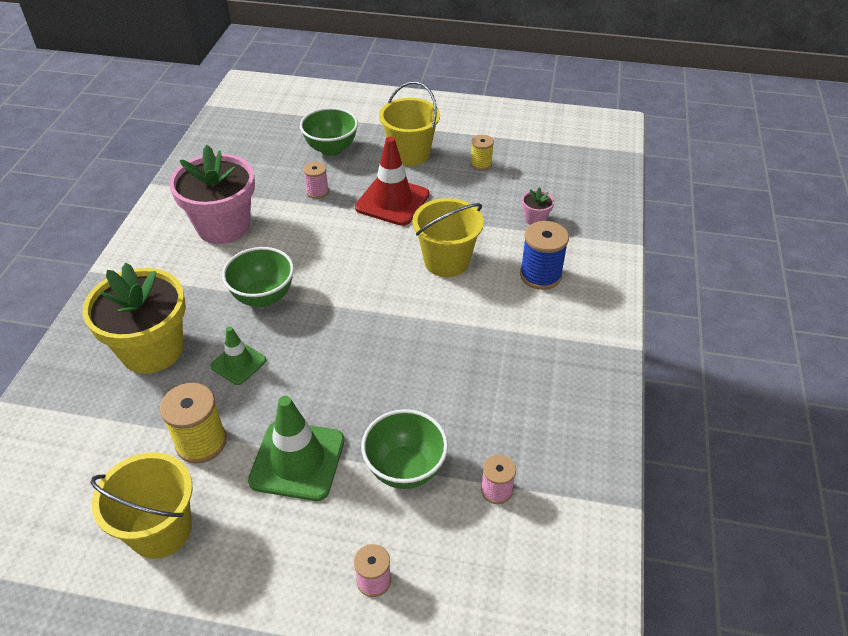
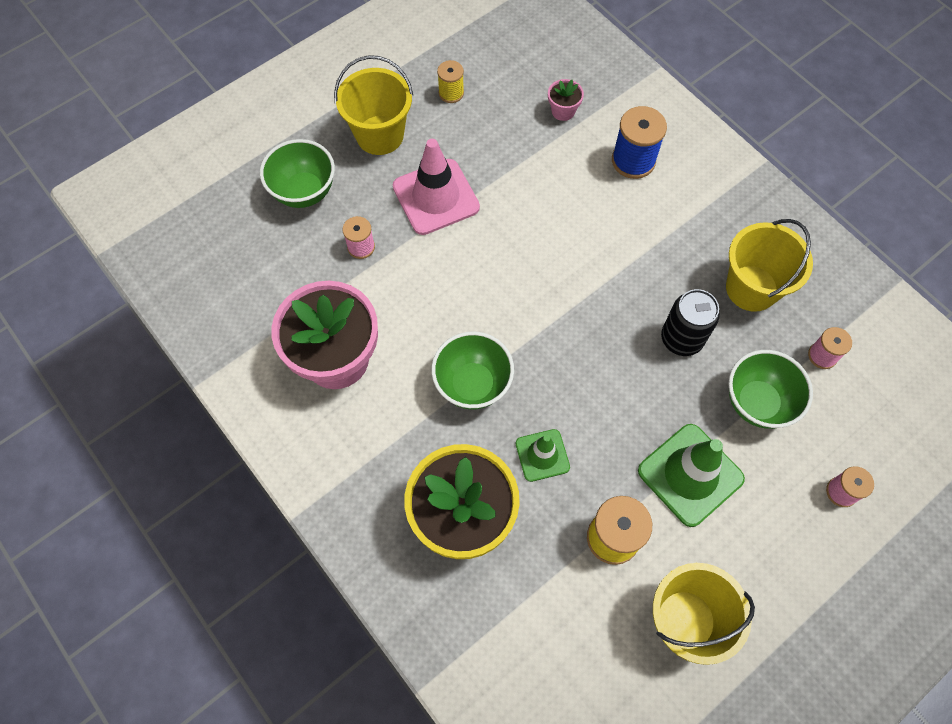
camera: 50 degrees left, 20 degrees up
red traffic cone [355,137,429,226] -> pink traffic cone [393,139,480,235]
yellow bucket [412,198,484,277] -> yellow bucket moved to [726,219,813,312]
none -> black can [661,289,720,356]

